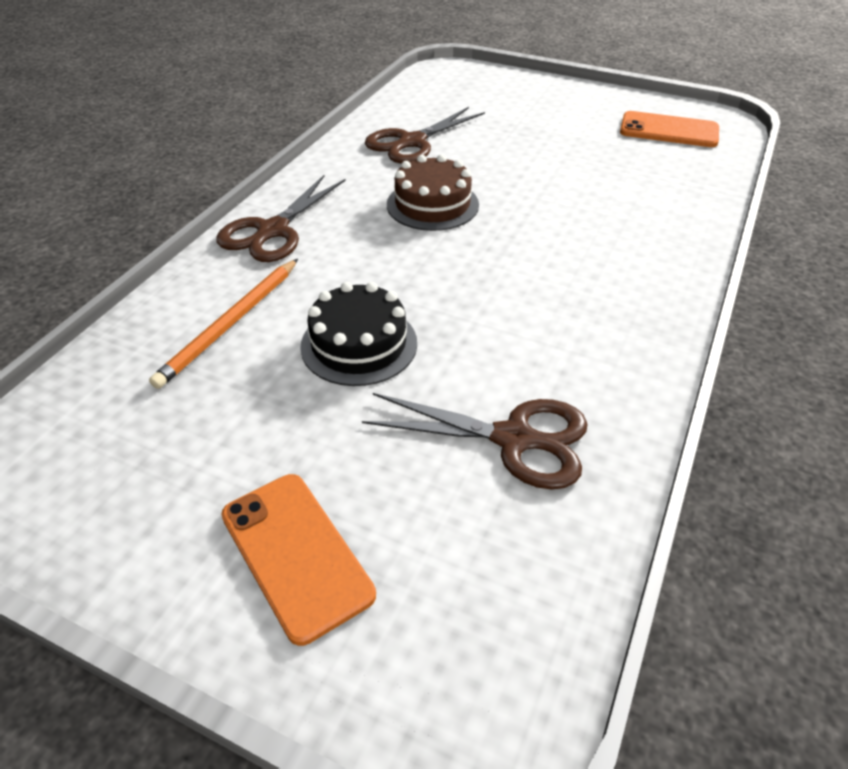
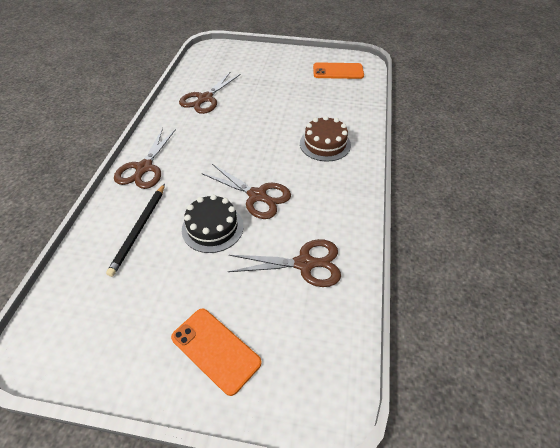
camera: 15 degrees left, 5 degrees up
orange pencil [149,259,298,389] -> black pencil [106,184,165,277]
brown cake [387,154,479,231] -> brown cake moved to [300,116,351,162]
none -> brown scissors [202,164,291,219]

